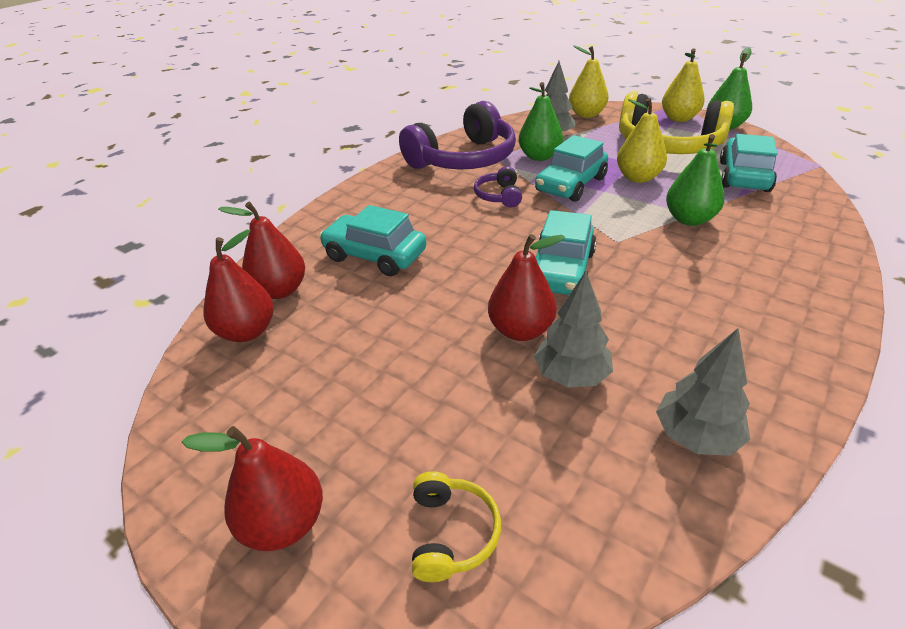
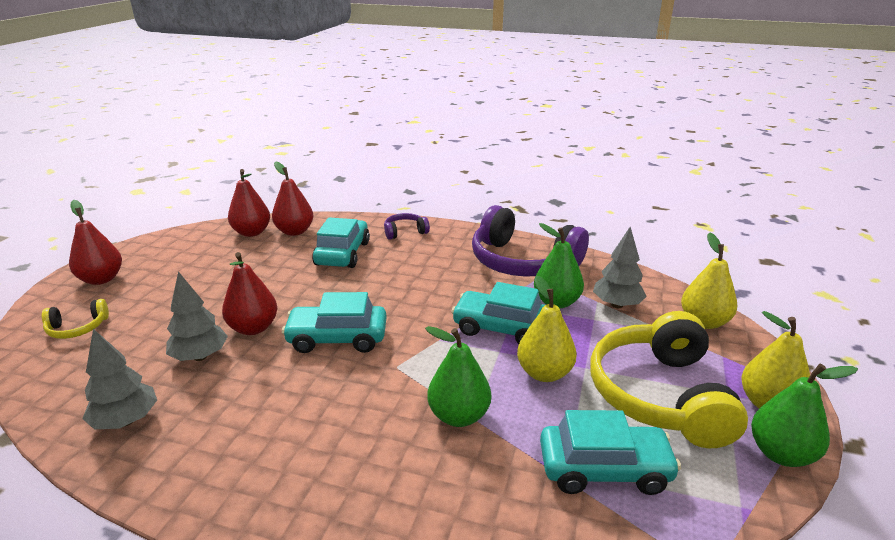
camera: 70 degrees right, 10 degrees down
purple headphones [474,166,522,208] -> purple headphones moved to [384,213,430,240]

